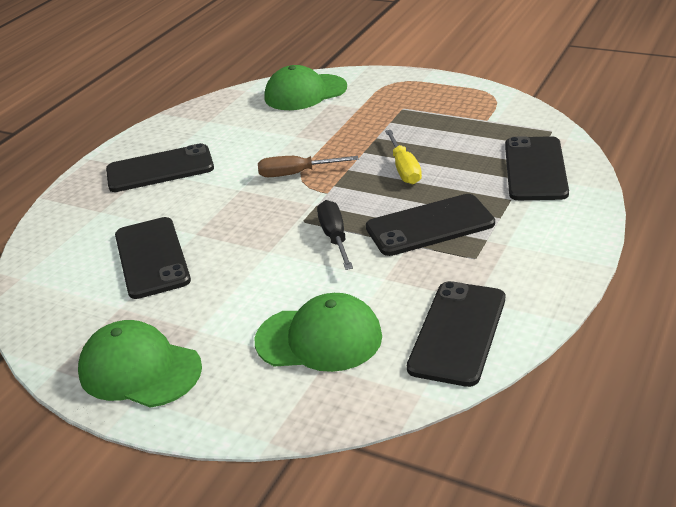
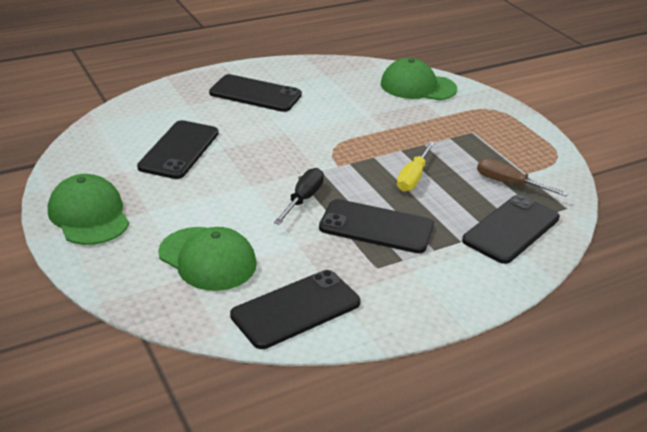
camera: 30 degrees right, 0 degrees up
brown screwdriver [258,156,358,177] -> brown screwdriver moved to [477,158,568,196]

